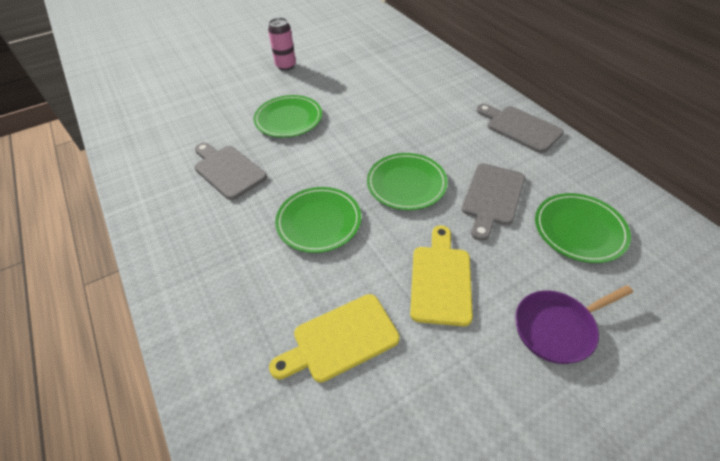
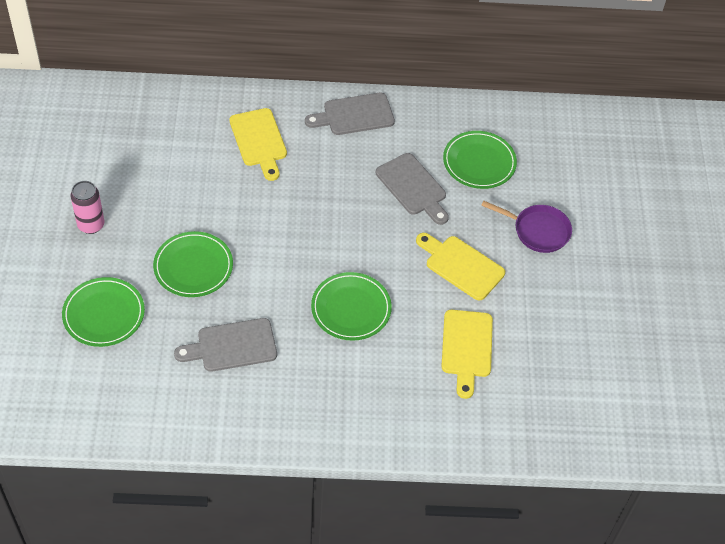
camera: 65 degrees left, 5 degrees up
green plate [367,153,448,210] -> green plate moved to [62,277,145,347]
purple pan [515,285,633,364] -> purple pan turned 75 degrees counterclockwise [481,201,572,253]
none -> yellow cutting board [229,108,287,181]

